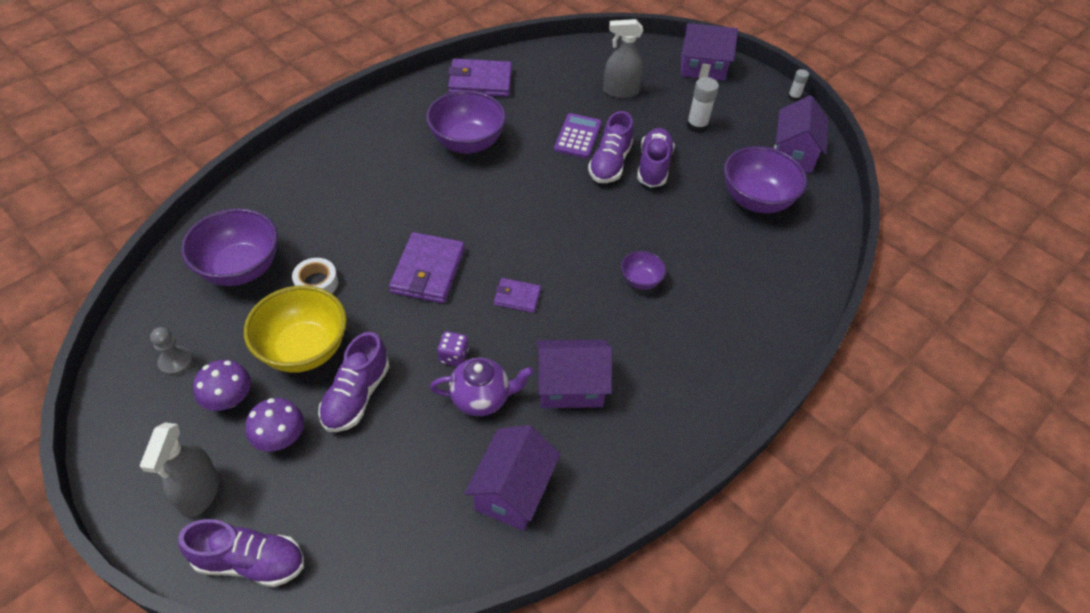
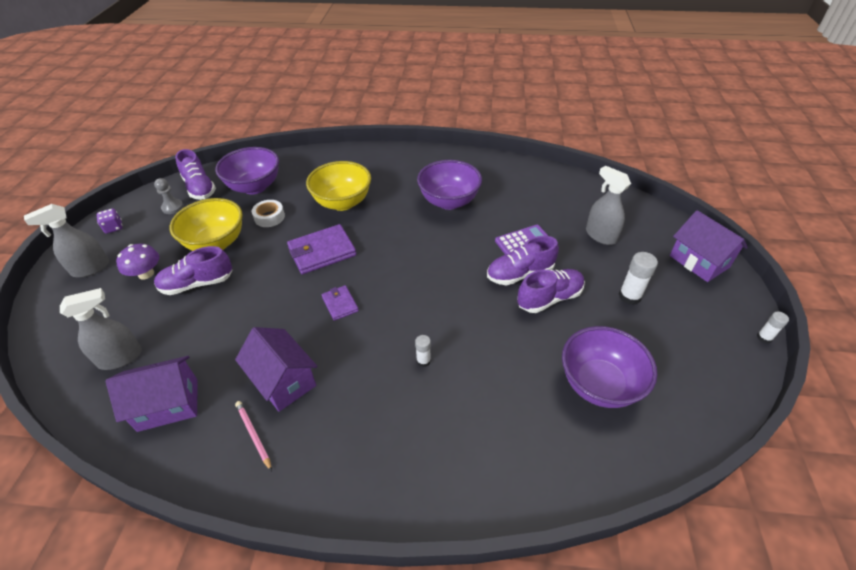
camera: 55 degrees right, 5 degrees down
purple shoe [178,519,304,587] -> purple shoe moved to [175,149,216,200]
purple mushroom [193,360,251,411] -> none
purple teapot [430,358,534,416] -> none
purple dice [437,331,469,367] -> purple dice moved to [97,208,123,234]
purple wallet [448,59,512,97] -> none
purple bowl [621,251,666,290] -> white glue stick [415,335,431,367]
purple house [774,95,828,173] -> none
none -> grey spray bottle [60,288,142,370]
none -> pink pencil [235,401,272,471]
none -> yellow bowl [306,161,371,211]

